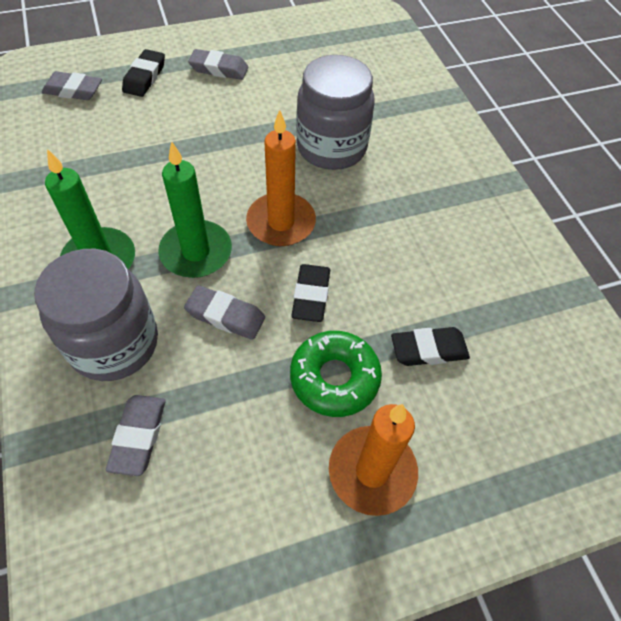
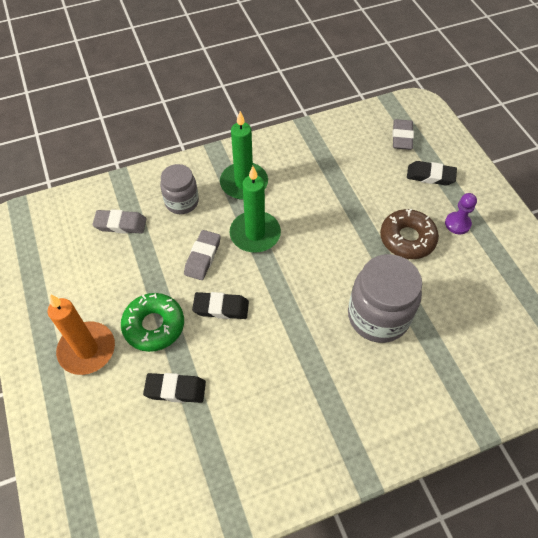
camera: 90 degrees right, 0 degrees up
grey jar [34,249,158,381] -> grey jar [160,164,199,214], size x0.62
grey eraser [188,49,248,80] -> purple pawn [445,193,477,234]
orange candle [246,110,316,246] -> none
black eraser [391,327,470,366] -> black eraser turned 75 degrees counterclockwise [143,373,206,403]
none -> brown donut [380,209,439,259]

